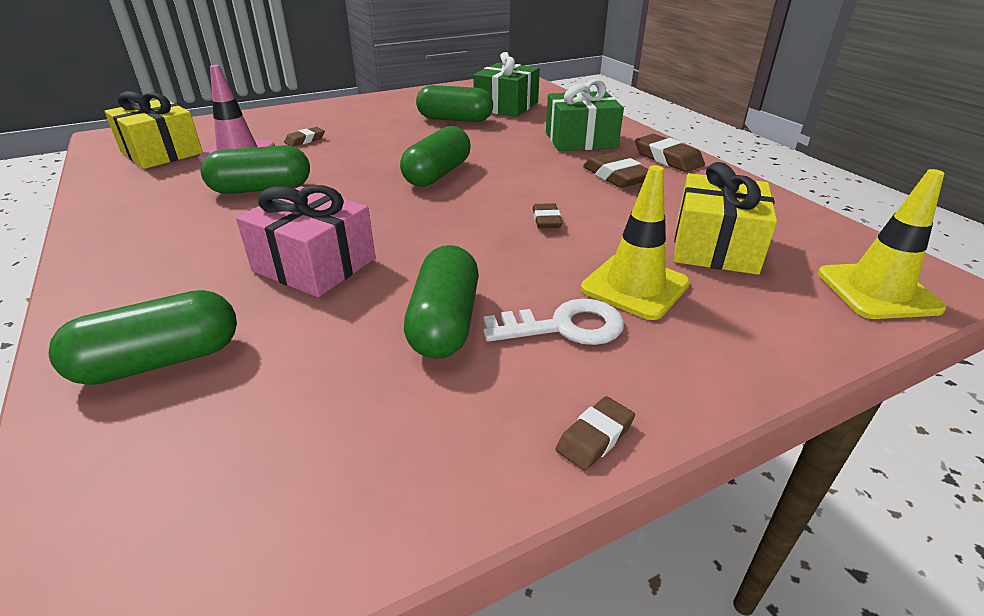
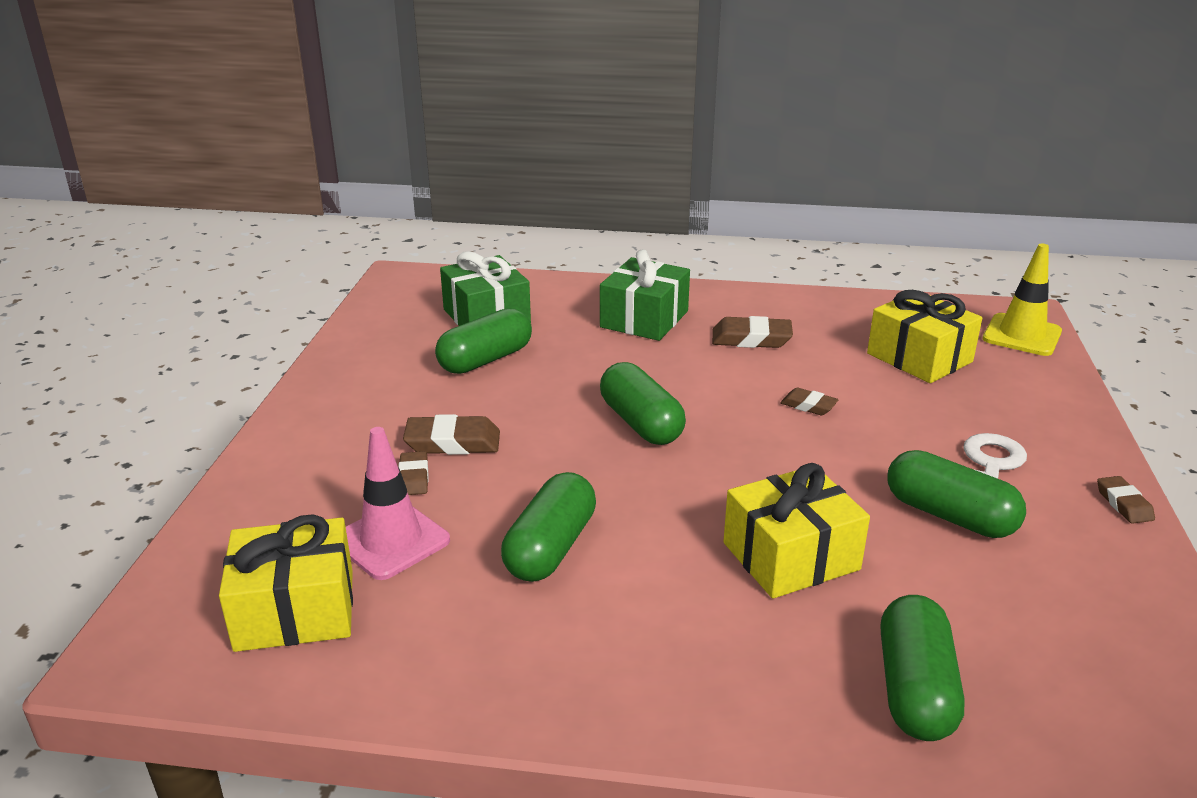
camera: 55 degrees left, 5 degrees down
pink gift [236,185,376,297] -> yellow gift [723,463,870,599]
yellow traffic cone [581,165,690,320] -> none
brown eraser [635,134,705,172] -> brown eraser moved to [403,414,500,455]

